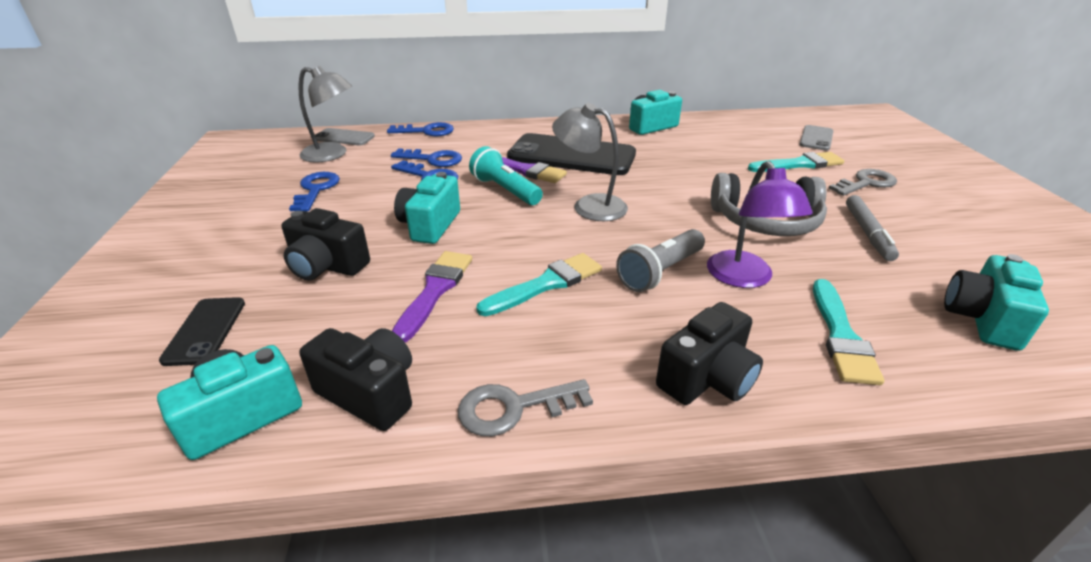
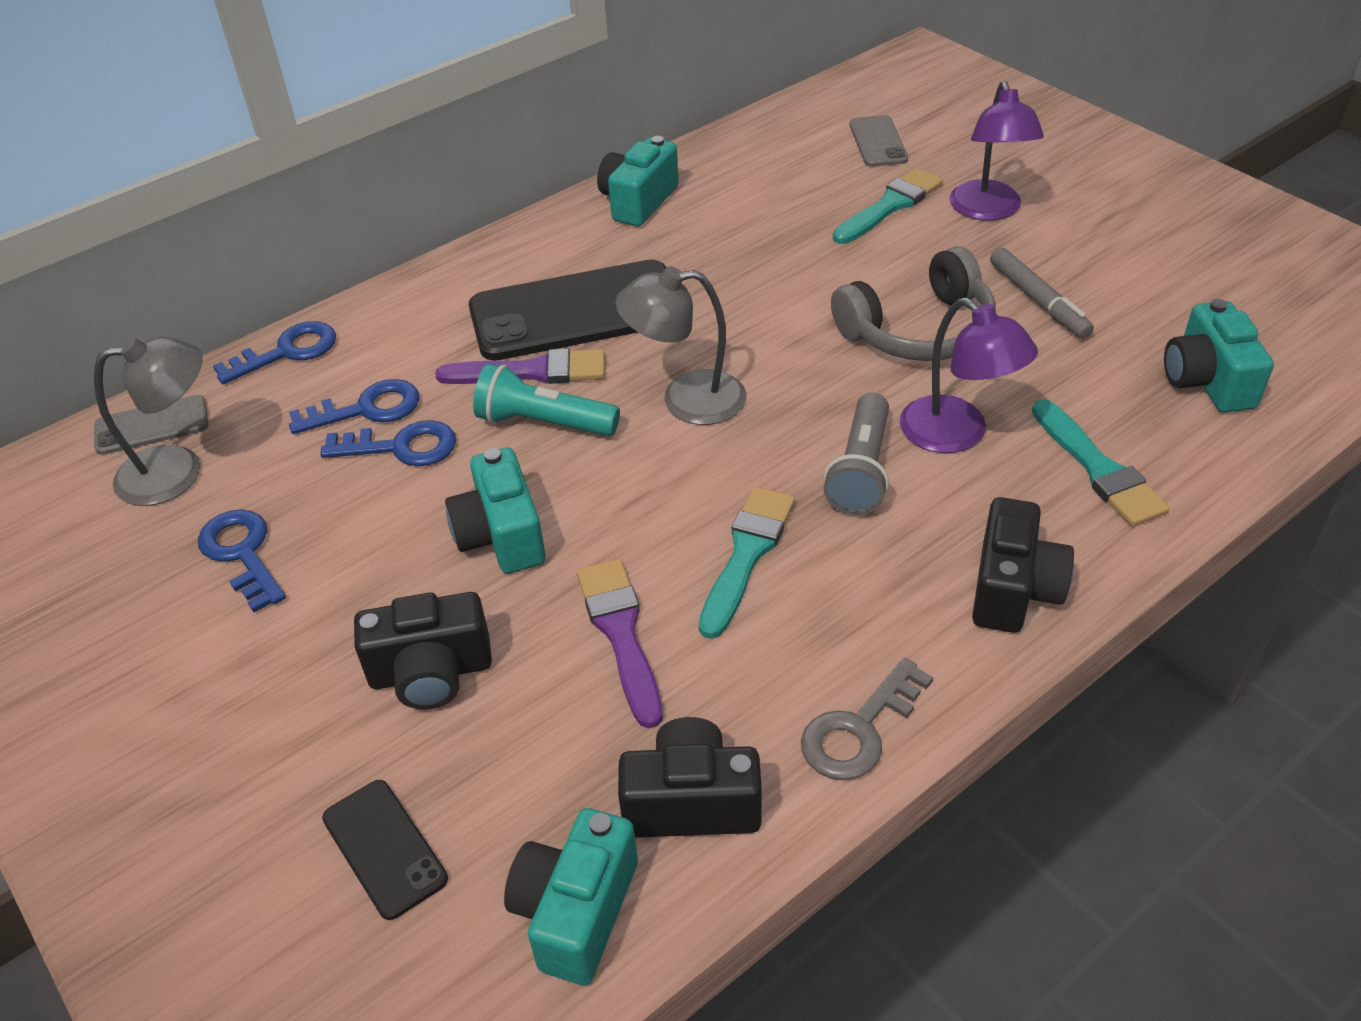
camera: 30 degrees left, 10 degrees up
grey key [828,169,897,196] -> purple lamp [950,81,1044,221]

